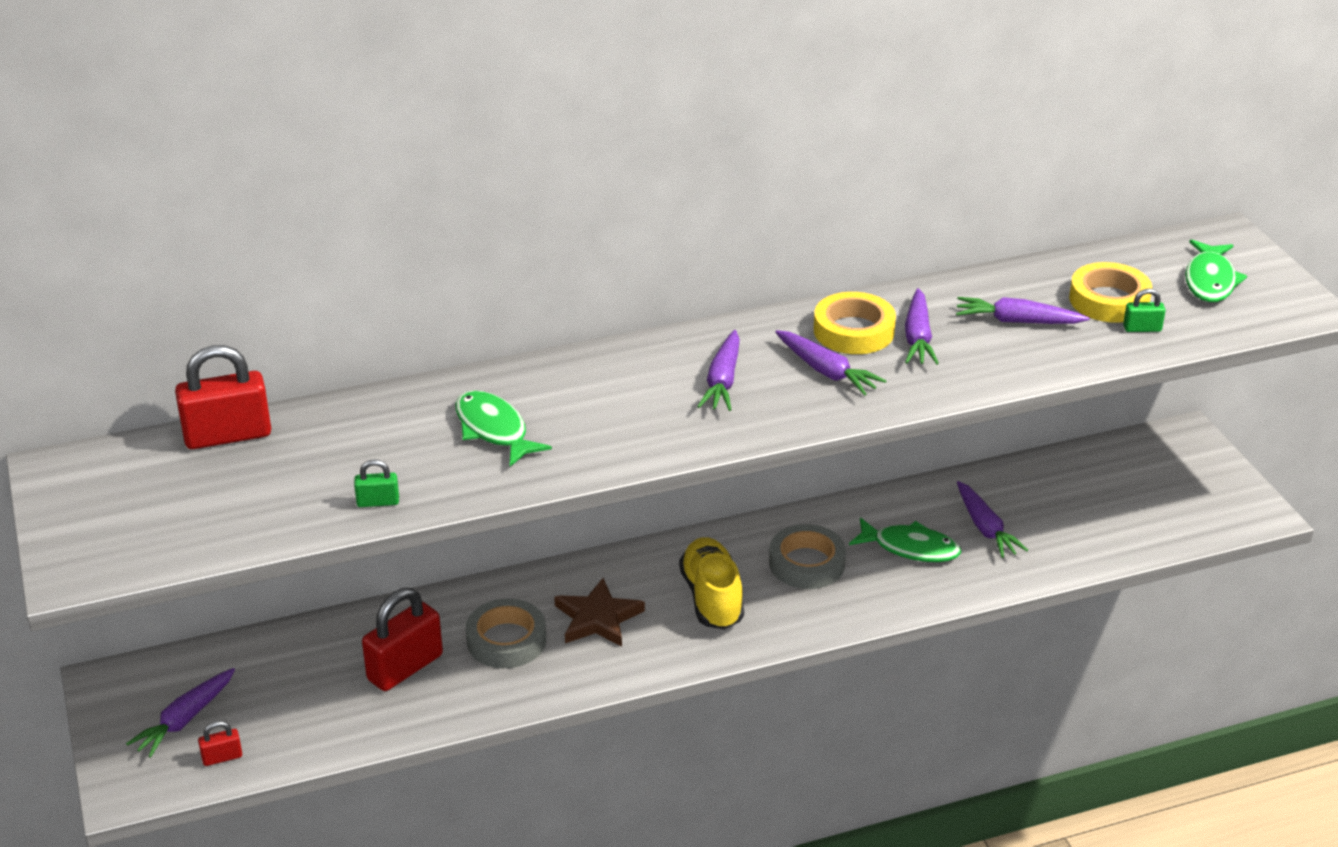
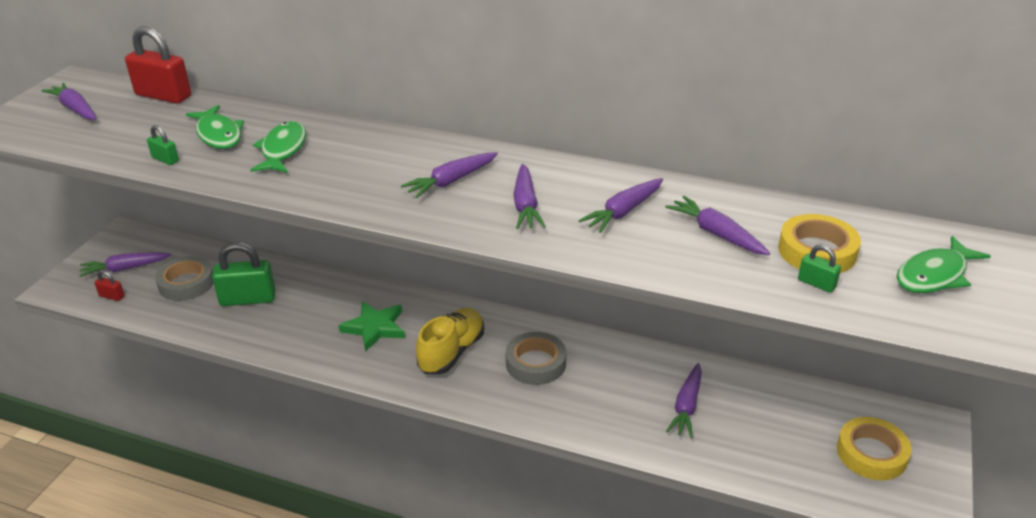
camera: 40 degrees right, 0 degrees up
red padlock [362,588,443,691] -> green padlock [212,242,276,306]
grey tape [466,599,546,668] -> grey tape moved to [155,256,214,301]
brown star [554,578,645,647] -> green star [338,301,405,352]
yellow tape [814,292,896,354] -> yellow tape moved to [837,417,911,480]
green fish [849,517,961,562] -> green fish moved to [186,105,244,149]
none -> purple carrot [41,83,96,120]

